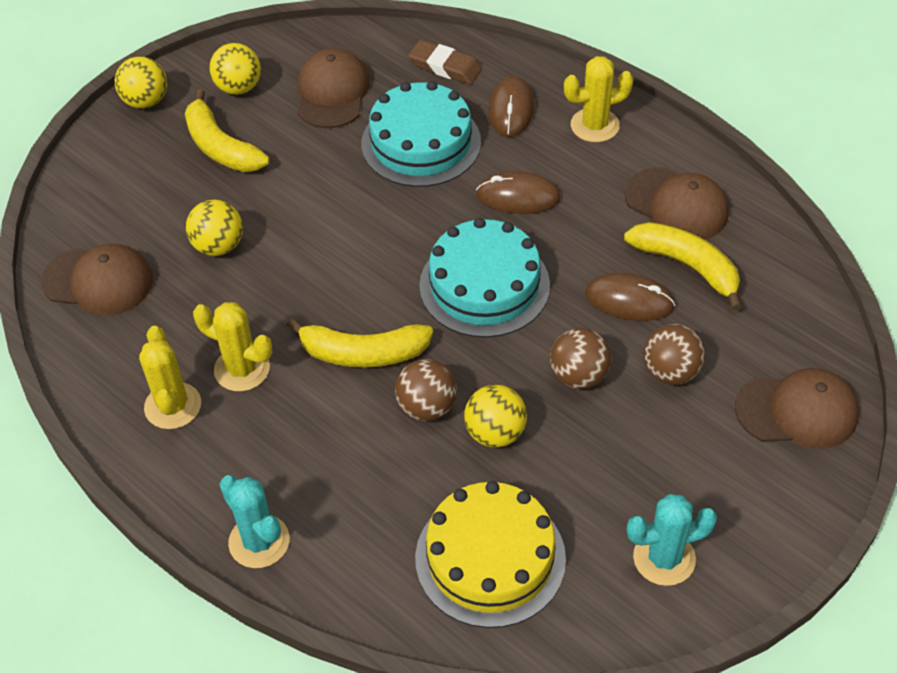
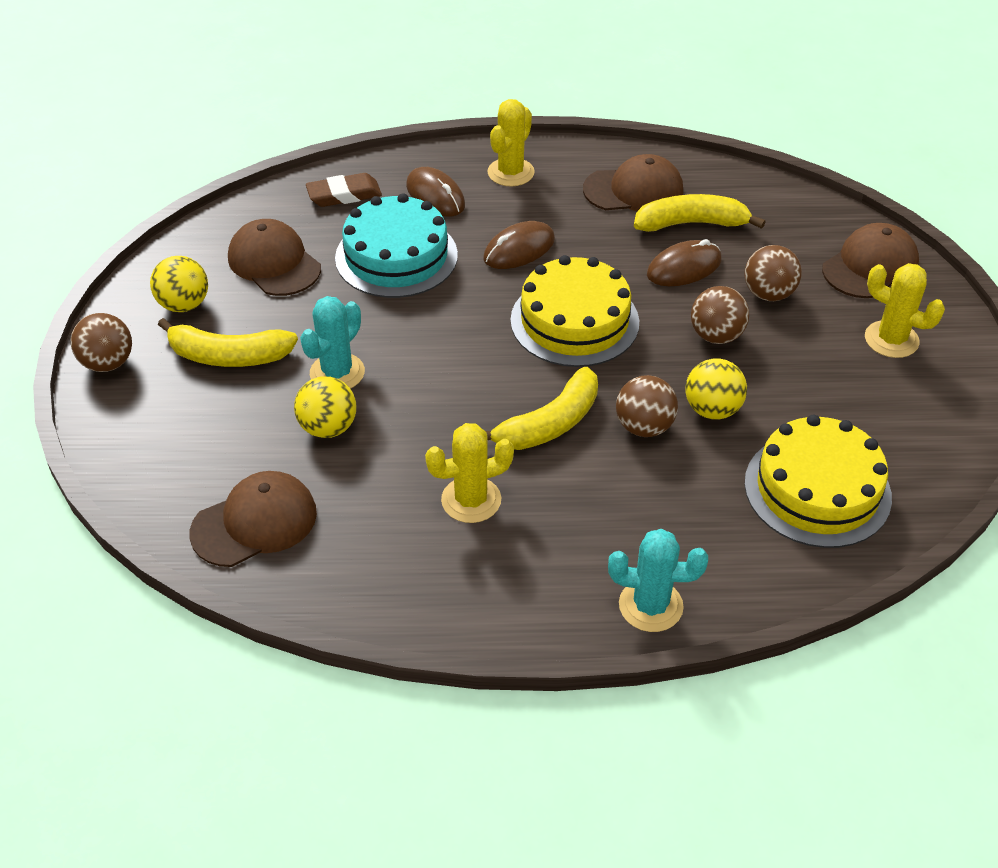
camera: 45 degrees left, 5 degrees down
yellow ball [115,56,167,109] -> brown ball [71,313,132,372]
yellow cactus [139,326,201,429] -> yellow cactus moved to [865,263,945,358]
turquoise cake [419,218,550,338] -> yellow cake [510,255,639,367]
turquoise cactus [627,494,717,586] -> turquoise cactus moved to [300,296,365,389]

